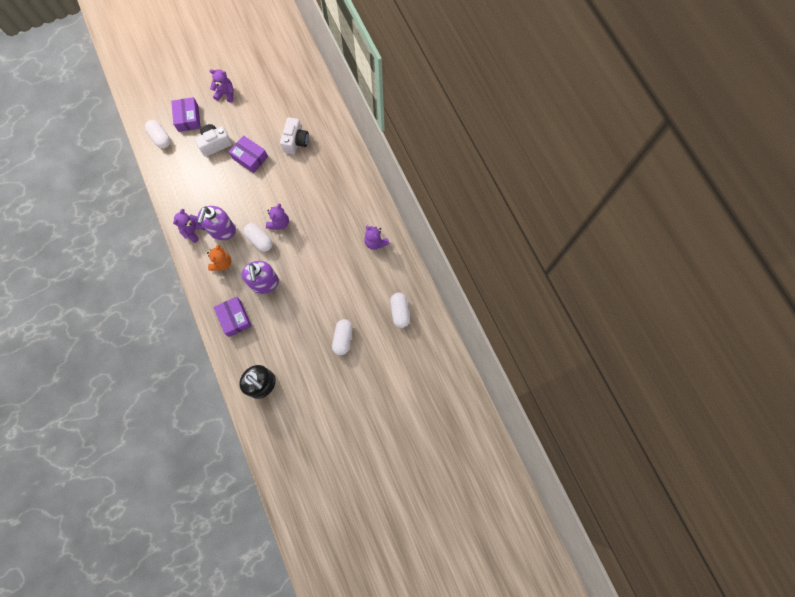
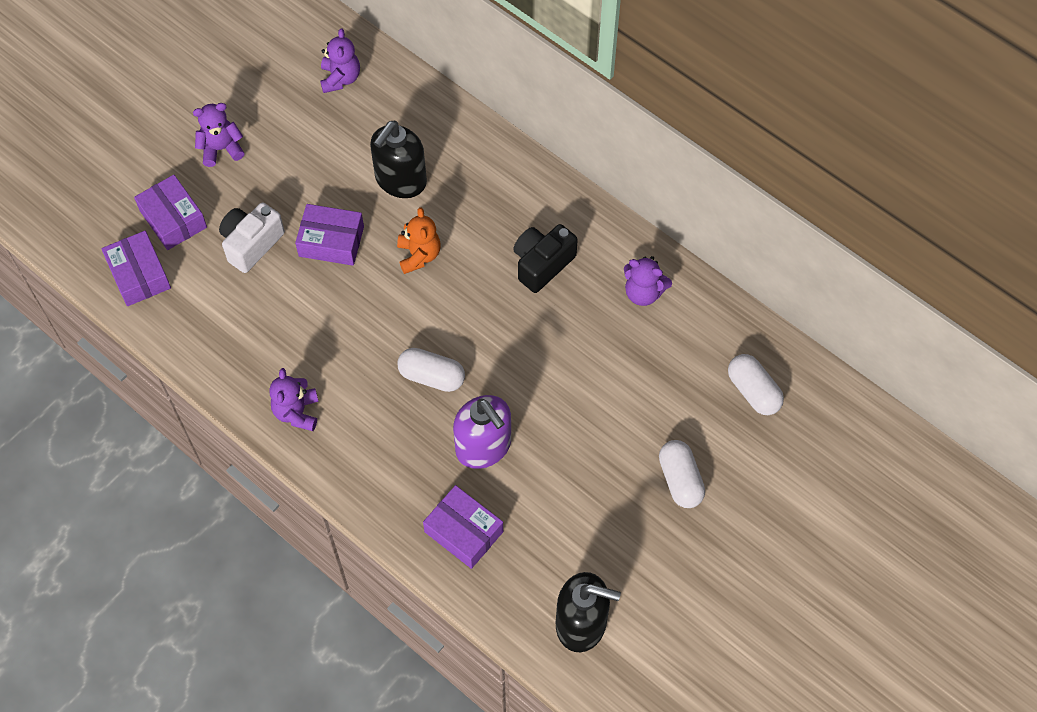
camera: 25 degrees left, 10 degrees down
white capsule [145,120,171,148] -> purple box [101,231,171,306]
purple soap dispenser [198,206,236,240] -> none
orange teddy bear [207,245,231,271] -> orange teddy bear moved to [397,207,440,274]
purple teddy bear [266,203,289,230] -> purple teddy bear moved to [320,28,360,93]
white camera [280,117,309,154] -> black soap dispenser [370,121,427,198]
none -> black camera [513,224,578,293]

